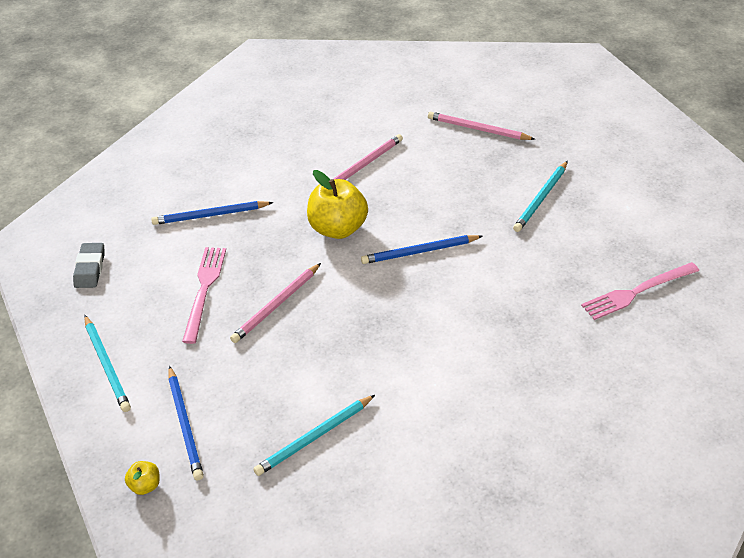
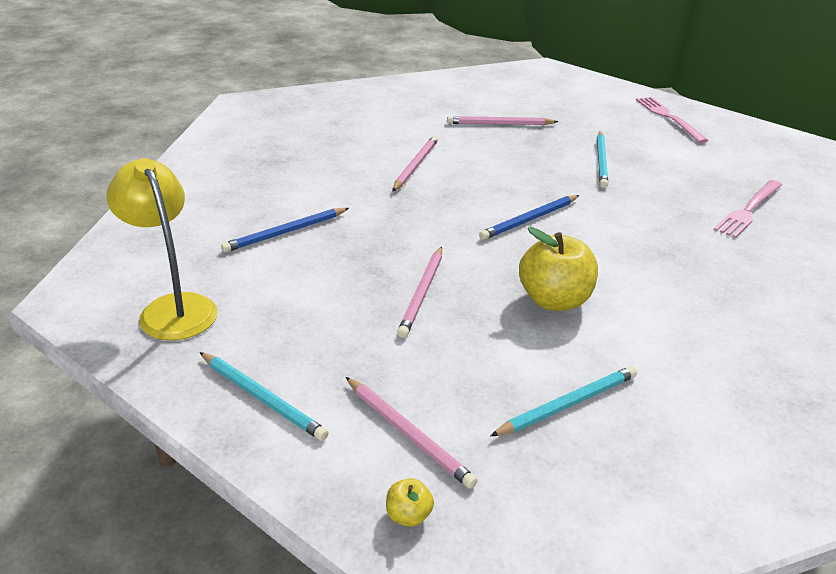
camera: 25 degrees left, 10 degrees down
grey eraser [73,243,105,288] -> yellow lamp [106,158,217,341]
blue pencil [168,366,204,481] -> pink pencil [346,377,478,489]
pink fork [182,247,226,344] -> pink fork moved to [636,97,708,143]
turquoise pencil [253,395,375,476] -> turquoise pencil turned 150 degrees counterclockwise [490,366,637,436]
yellow apple [307,170,368,239] -> yellow apple moved to [519,227,598,311]

